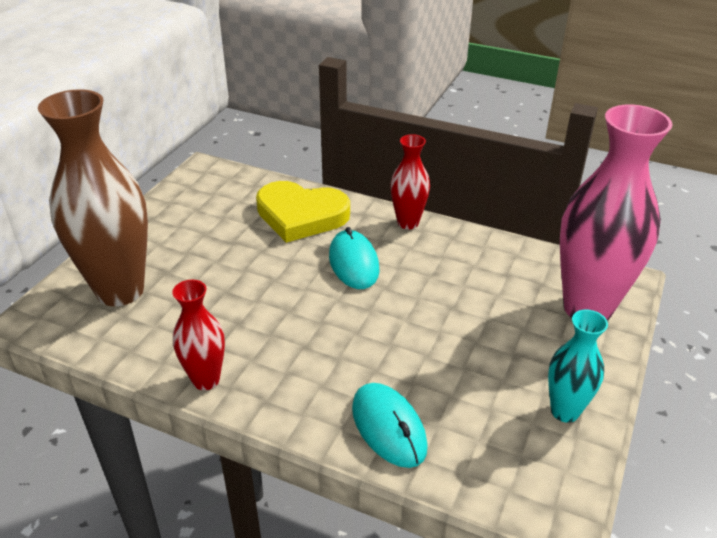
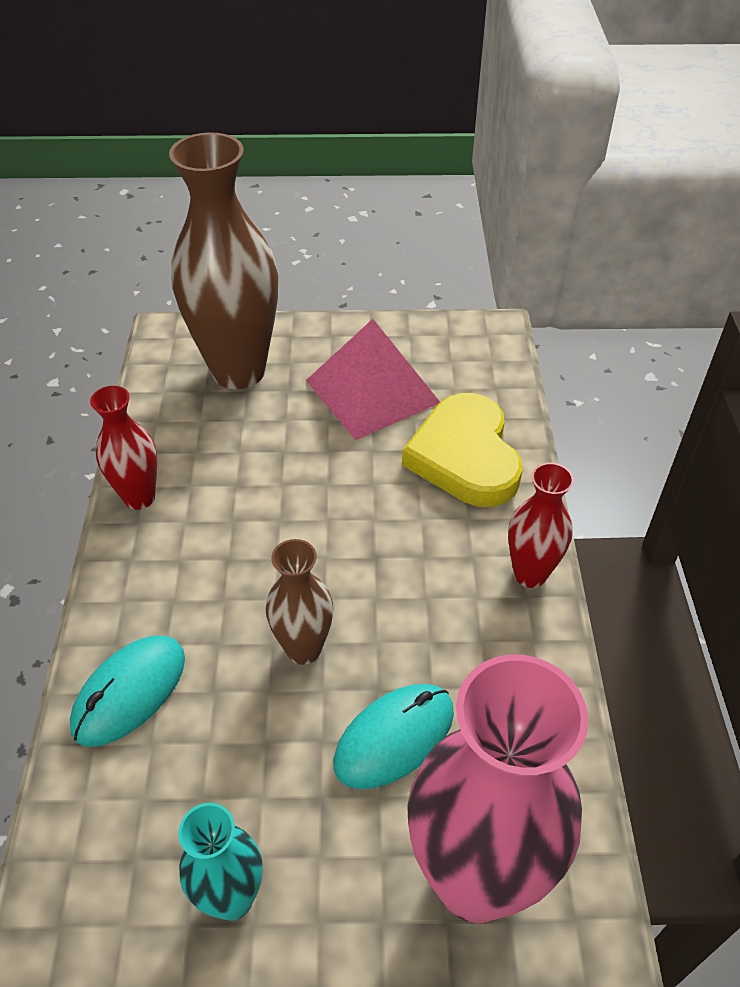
camera: 65 degrees right, 10 degrees up
turquoise mouse [329,227,380,289] -> turquoise mouse moved to [333,684,454,789]
none -> brown vase [266,539,333,665]
none -> pink pyramid [306,319,440,440]

